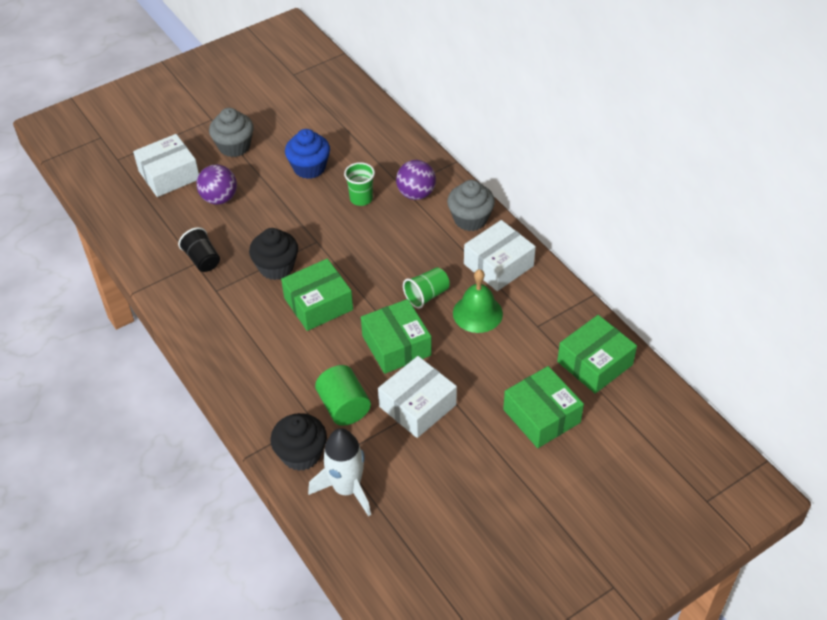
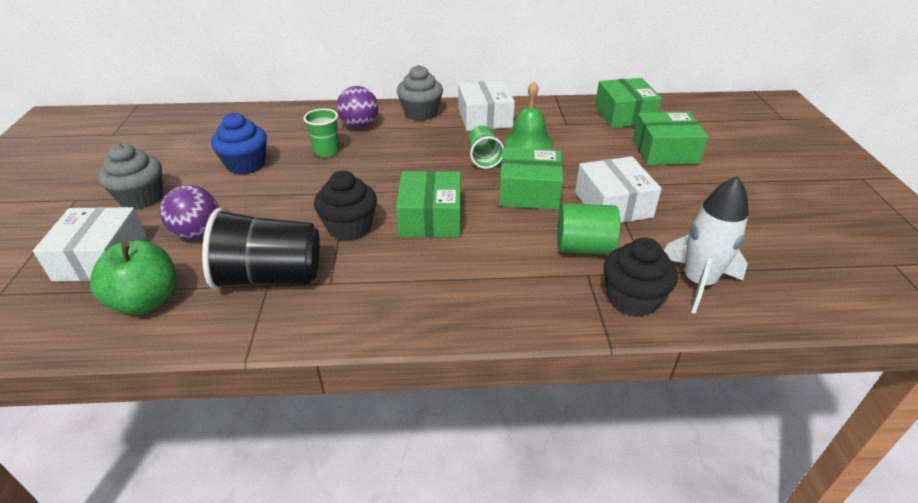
camera: 60 degrees left, 10 degrees down
black cup [178,227,220,272] -> black cup [202,208,320,290], size x1.79
none -> green apple [90,240,177,315]

